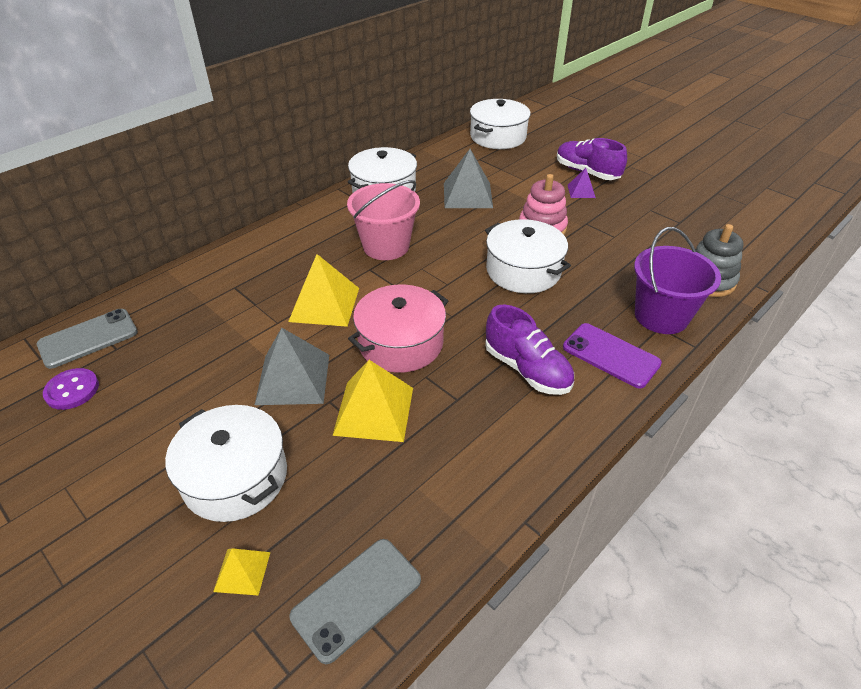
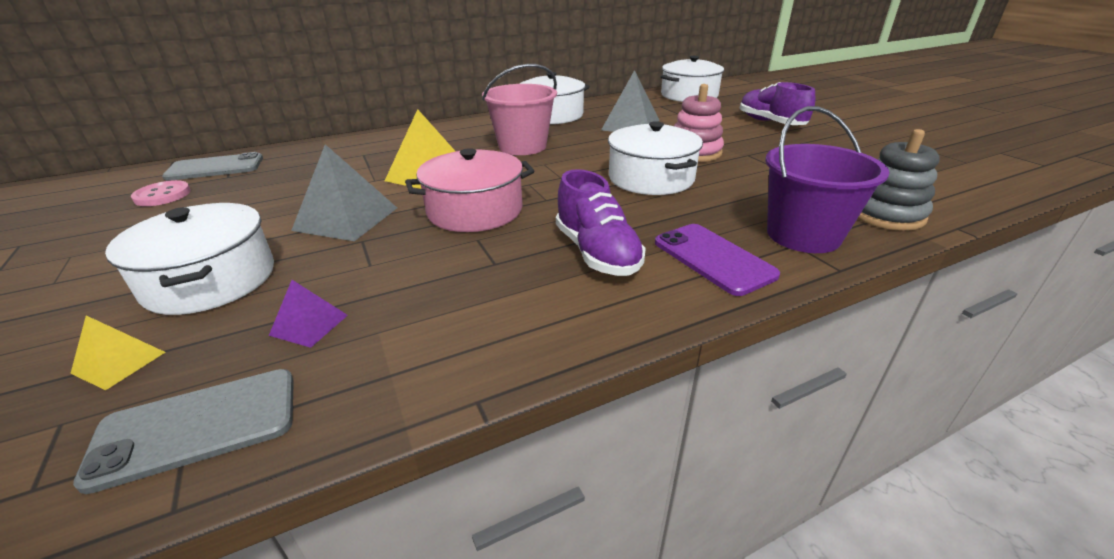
camera: 20 degrees right, 10 degrees down
purple button [43,368,99,410] -> pink button [131,180,191,206]
yellow pyramid [332,360,413,442] -> none
purple pyramid [568,168,596,198] -> purple pyramid moved to [269,280,348,348]

